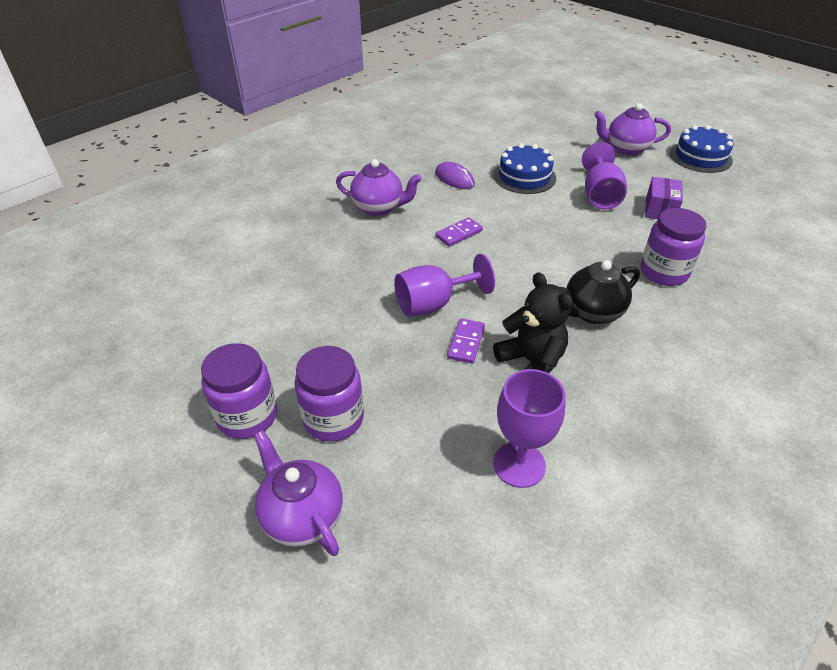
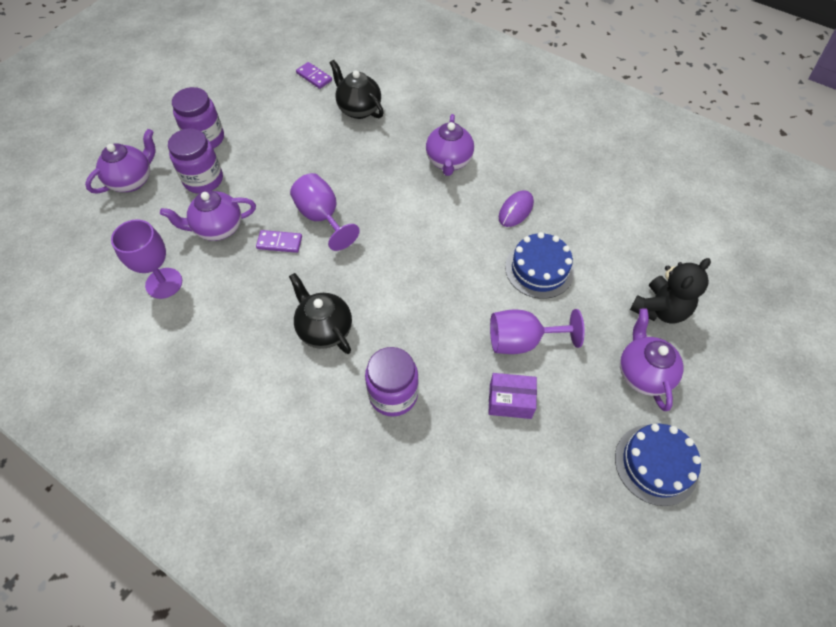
camera: 80 degrees right, 15 degrees up
purple domino [435,217,483,246] -> purple domino moved to [296,62,332,89]
black teddy bear [493,272,573,373] -> black teddy bear moved to [630,258,711,324]
none -> purple teapot [160,190,256,241]
none -> black teapot [329,60,384,119]

